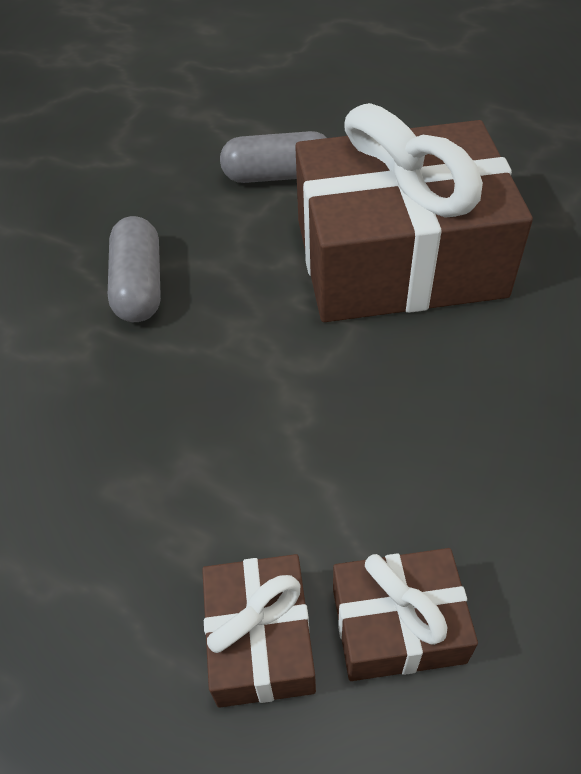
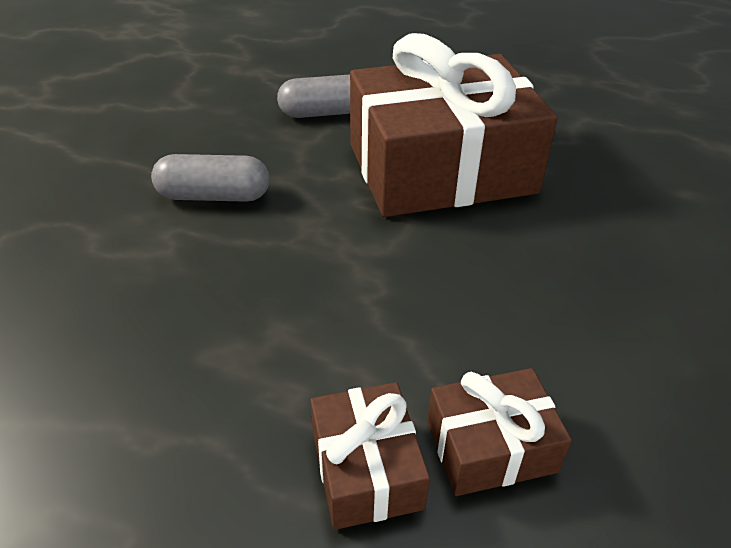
camera: 10 degrees left, 10 degrees down
grey capsule [108,216,161,322] -> grey capsule turned 75 degrees counterclockwise [151,154,269,202]

